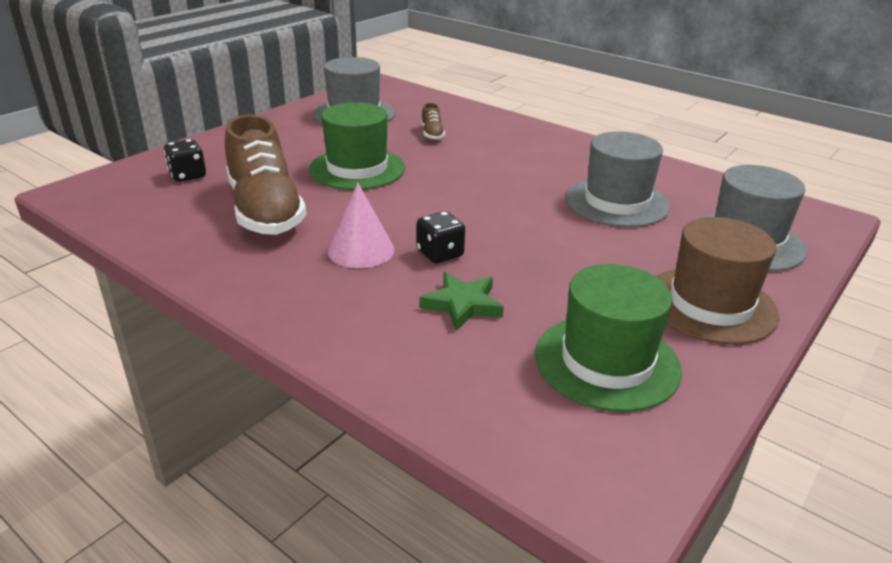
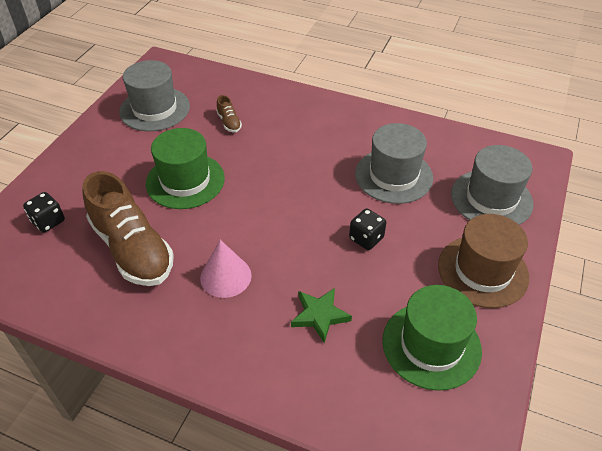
camera: 15 degrees left, 15 degrees up
black dice [417,211,465,264] -> black dice moved to [349,209,386,250]

